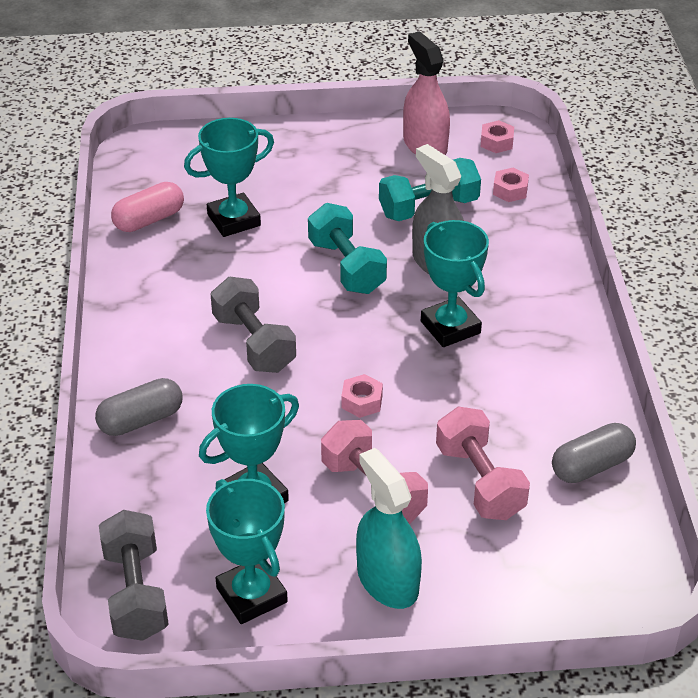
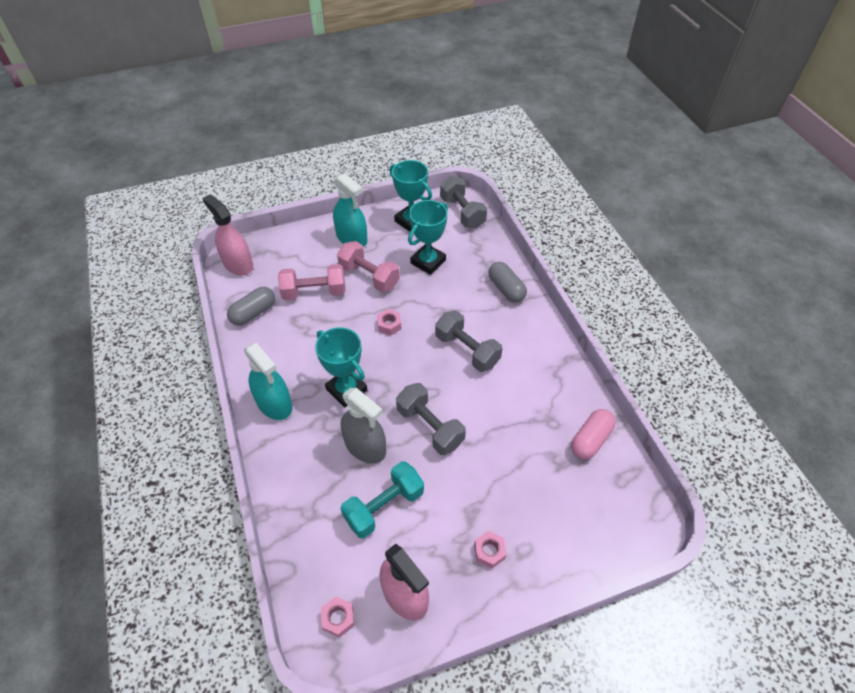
camera: 165 degrees right, 10 degrees up
grey capsule [95,378,182,436] -> grey capsule turned 75 degrees counterclockwise [488,262,527,303]
turquoise trophy [184,118,274,237] -> none
turquoise dumbbell [308,203,387,294] -> grey dumbbell [396,383,466,455]
pink dumbbell [436,406,530,520] -> pink dumbbell turned 60 degrees counterclockwise [278,264,345,300]
pink nut [493,168,529,202] -> pink nut moved to [474,531,507,568]
none -> pink spray bottle [202,194,253,275]
none -> turquoise spray bottle [244,343,292,420]

